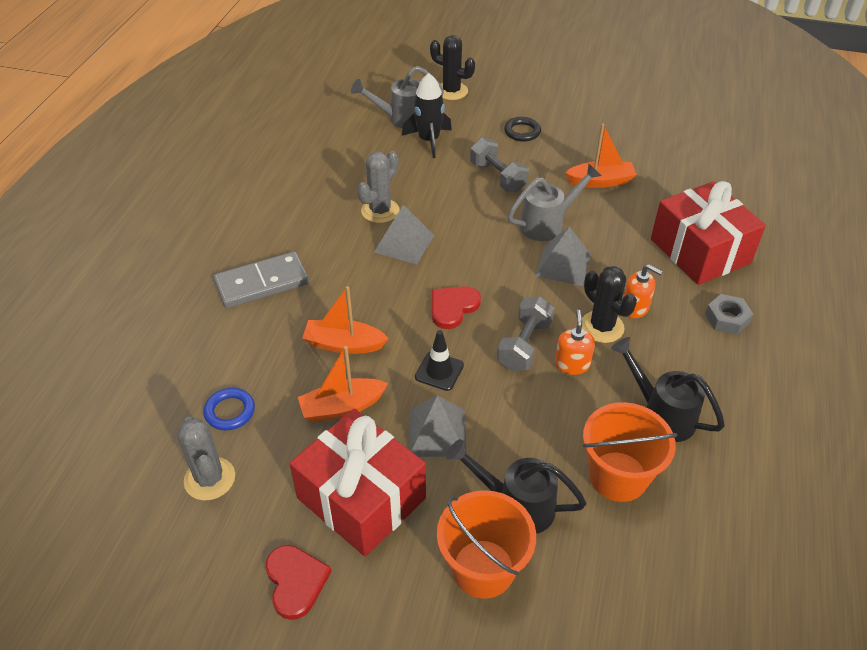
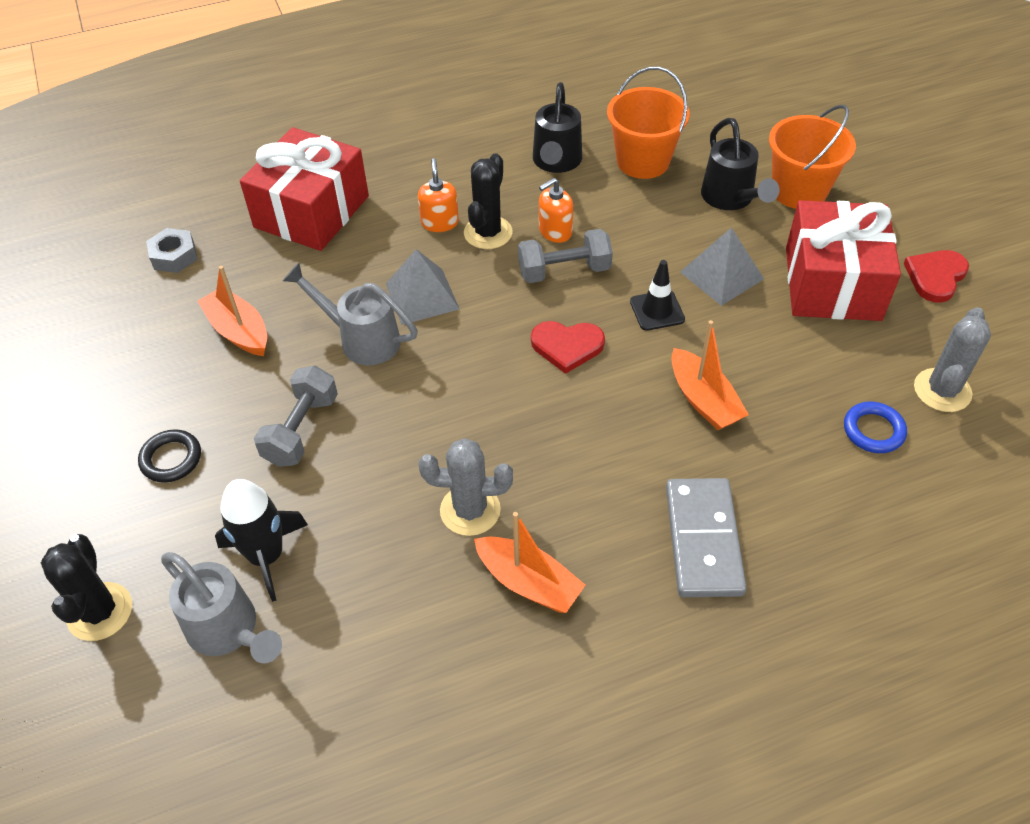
camera: 125 degrees left, 5 degrees up
grey domino [214,252,309,308] -> grey domino turned 60 degrees clockwise [666,478,747,597]
orange boat [298,346,388,422] -> orange boat moved to [474,512,585,613]
grey pyramid [374,205,435,264] -> none
grey nut [705,294,753,335] -> grey nut moved to [146,228,198,273]

